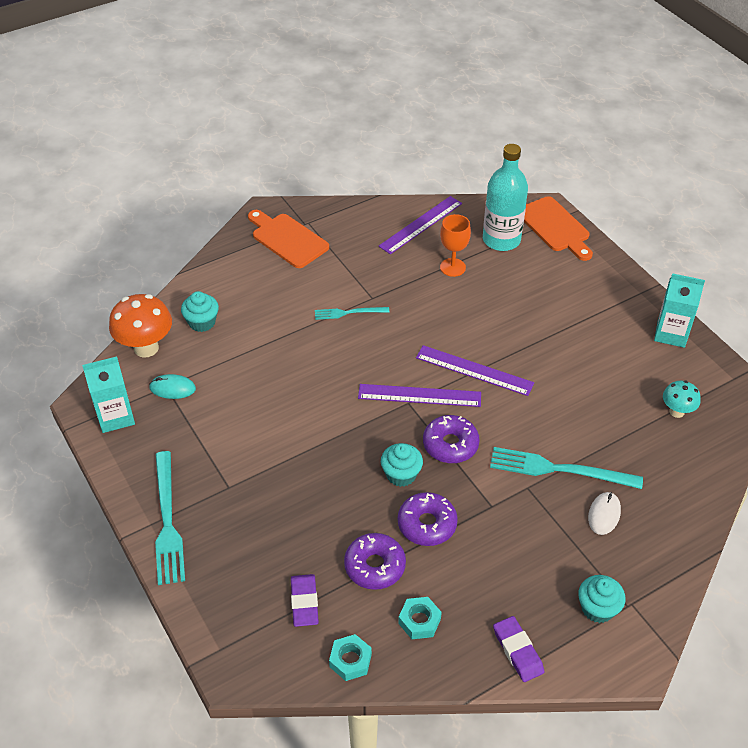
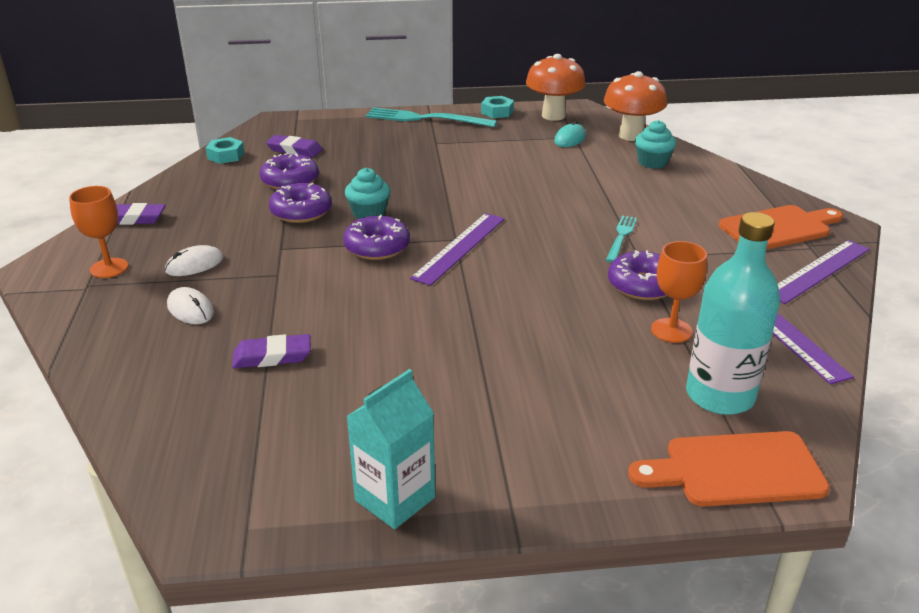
camera: 115 degrees right, 15 degrees down
turquoise carton [82,357,135,433] -> orange mushroom [526,54,586,121]
turquoise nut [398,597,442,639] -> turquoise nut moved to [481,96,514,118]
purple ruler [416,345,534,396] -> purple ruler moved to [778,240,870,304]
turquoise fork [490,447,643,489] -> none
turquoise cupcake [578,575,625,623] -> orange goblet [69,186,128,278]
turquoise mushroom [663,381,701,418] -> none
none -> white mouse [165,245,224,276]
none -> purple eraser [232,334,311,368]
none -> purple donut [608,250,667,300]

